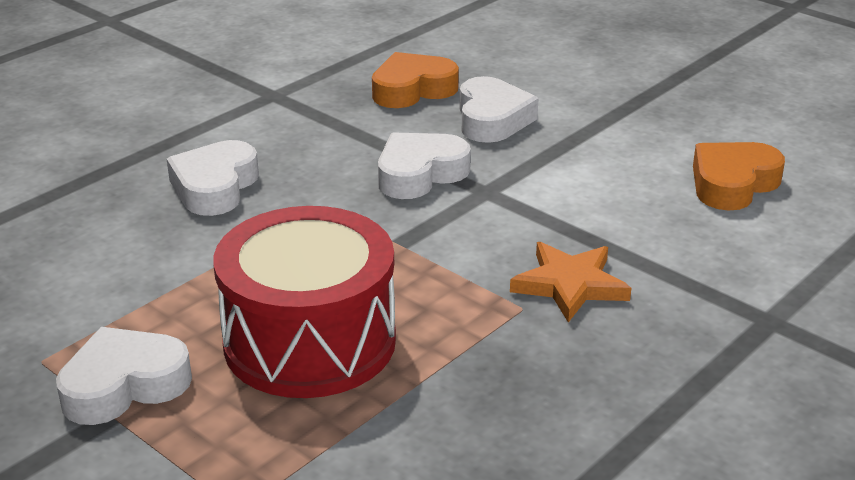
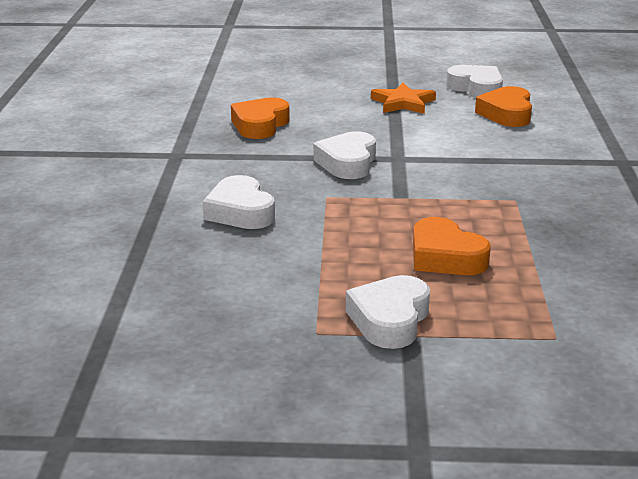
camera: 40 degrees left, 5 degrees down
red drum [213,206,396,398] -> orange heart [413,217,491,275]
white heart [460,76,539,143] -> white heart moved to [446,65,503,98]
orange star [510,242,631,323] -> orange star moved to [371,83,436,114]

